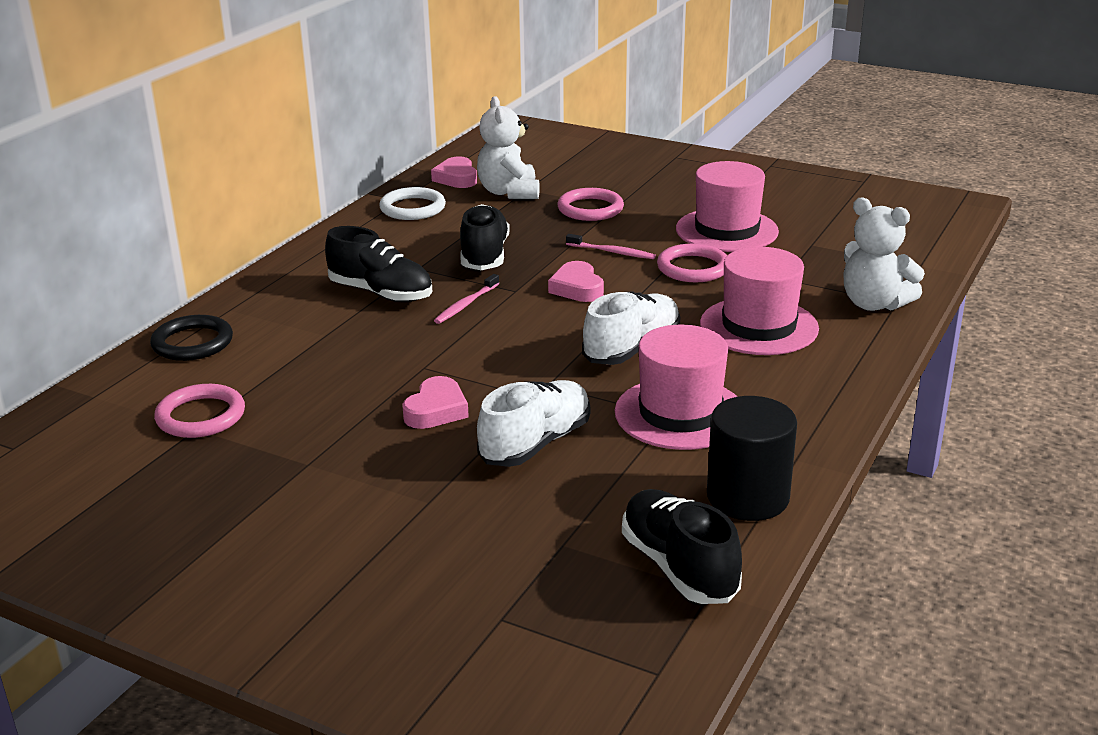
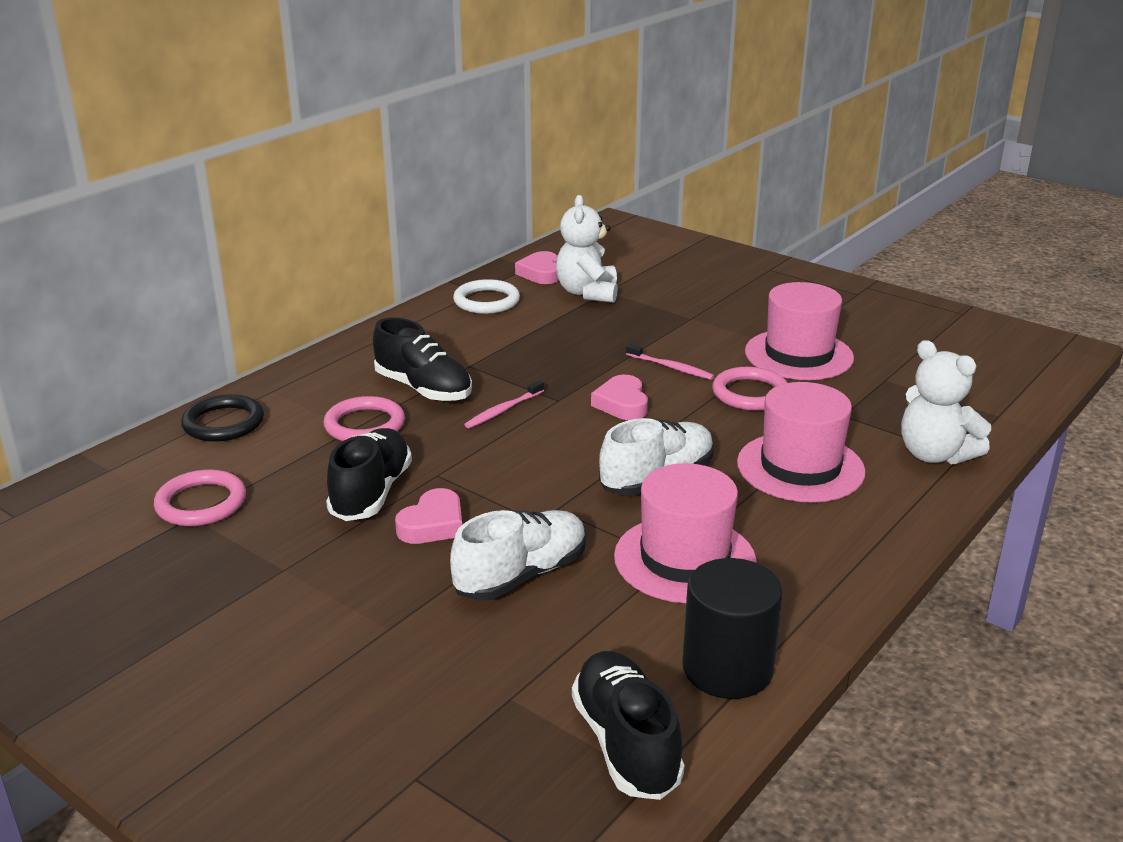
camera: 10 degrees right, 0 degrees up
black shoe [460,204,510,270] -> black shoe moved to [326,428,412,521]
pink ring [558,188,624,221] -> pink ring moved to [324,396,405,441]

